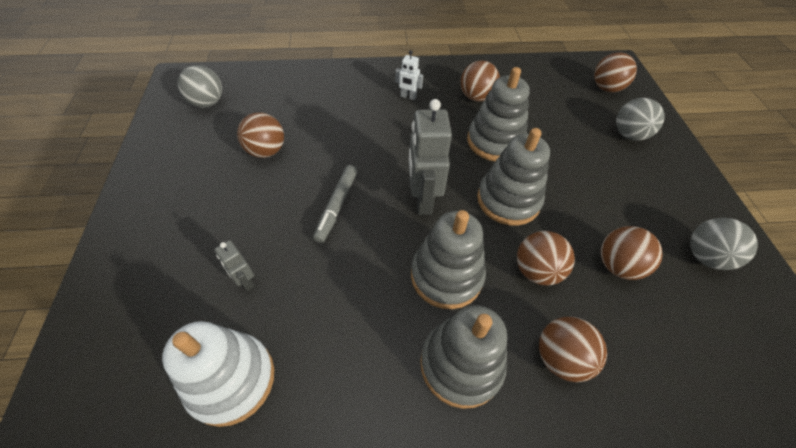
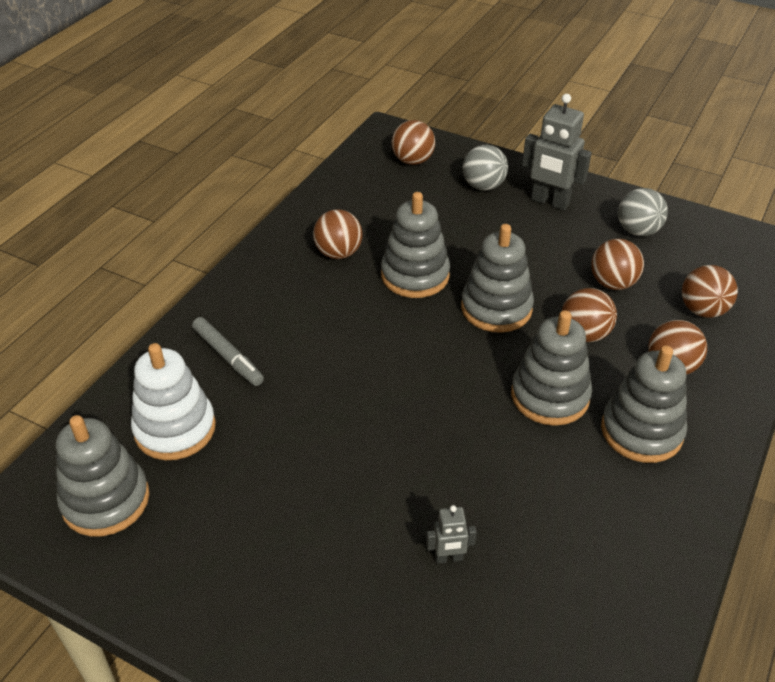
camera: 55 degrees left, 10 degrees down
white stacking toy [162,321,274,427] -> white stacking toy moved to [131,343,216,460]
grey ball [178,65,222,108] -> grey stacking toy [56,415,150,536]
brown ball [237,112,284,158] -> brown ball moved to [682,265,738,318]
grey marker [313,165,357,243] -> grey marker moved to [192,317,264,386]
white robot [395,50,423,100] -> none
grey robot [408,99,452,215] -> grey robot moved to [522,94,592,210]

